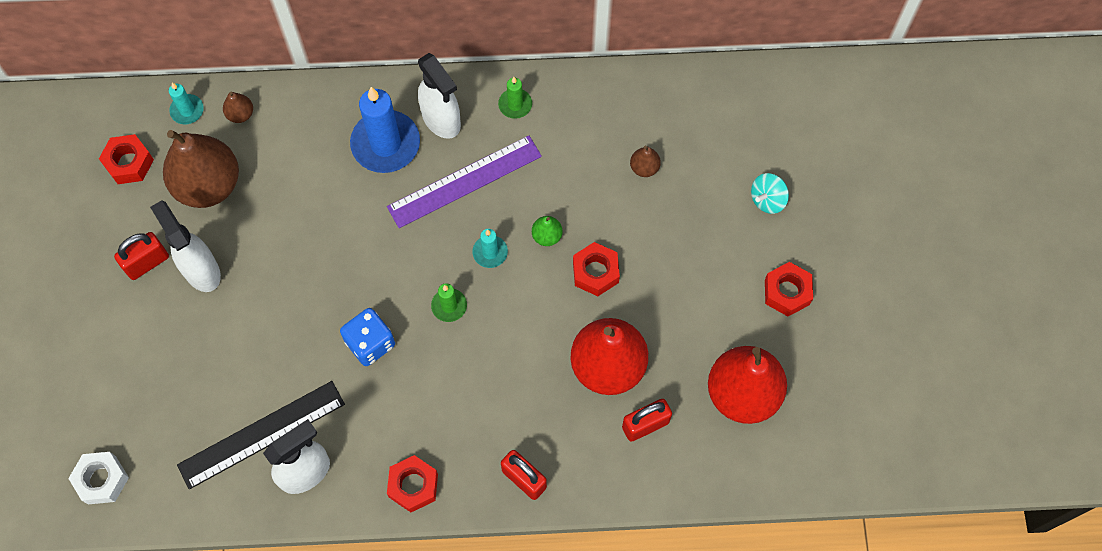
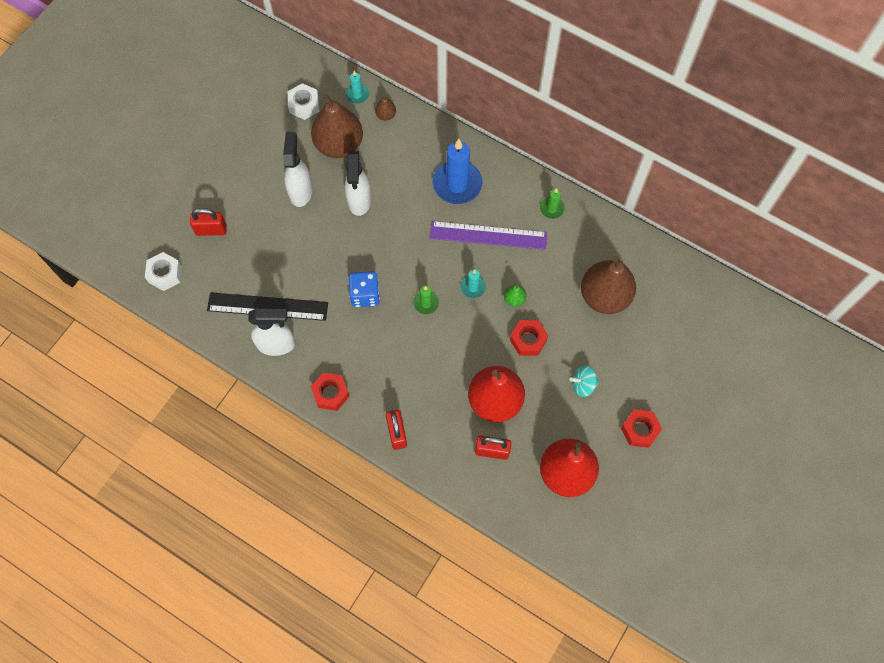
camera: 35 degrees right, 0 degrees up
red nut [99,134,154,184] -> white nut [288,83,319,120]
red padlock [114,232,169,280] -> red padlock moved to [190,208,227,236]
white spray bottle [418,53,461,139] -> white spray bottle moved to [345,151,371,216]
brown pear [630,146,661,177] -> brown pear [581,256,636,314], size x2.39
turquoise spinning top [751,173,789,214] -> turquoise spinning top moved to [570,365,599,397]

